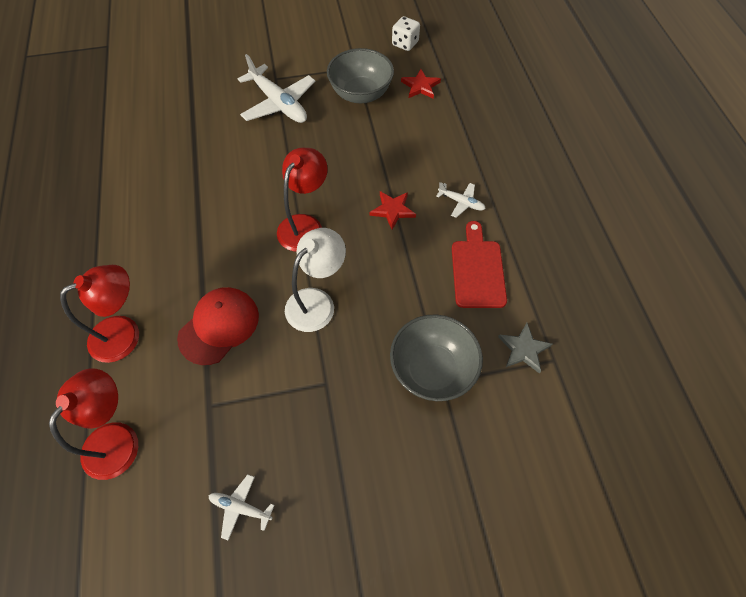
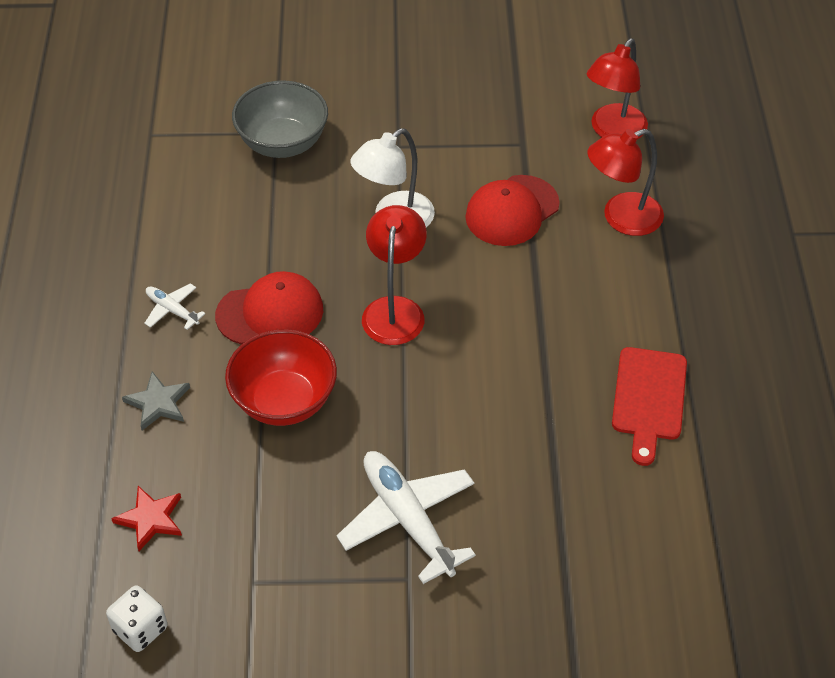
camera: 170 degrees left, 10 degrees down
white plane [209,475,274,540] -> none
red lamp [277,148,328,252] -> red lamp turned 150 degrees clockwise [362,205,427,345]
grey bowl [327,48,394,103] -> none
red star [369,191,416,230] -> red cap [215,271,323,344]
red cutting board [452,221,507,308] -> red cutting board moved to [612,347,687,466]
grey star [498,323,552,373] -> grey star moved to [122,371,190,430]
none -> red bowl [225,329,337,426]

